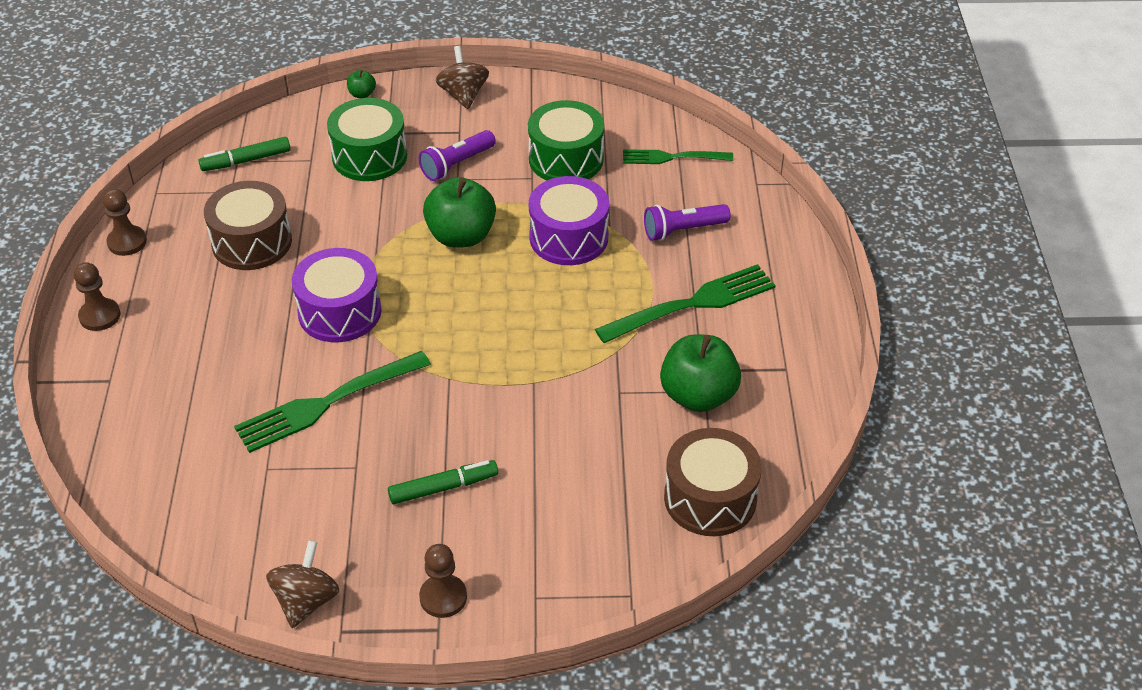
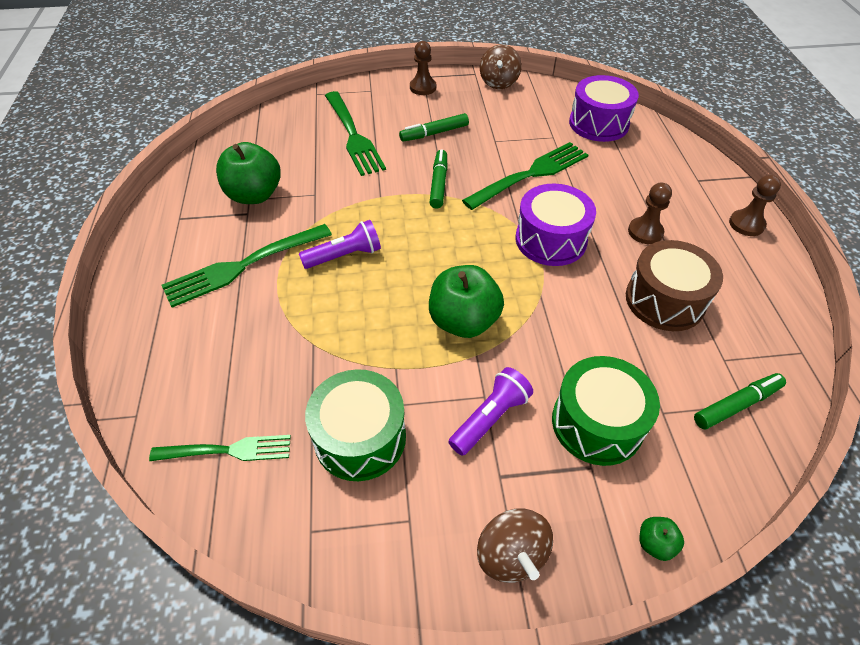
camera: 175 degrees right, 5 degrees up
brown pawn [103,189,147,256] -> brown pawn moved to [628,183,672,244]
purple drum [529,176,609,265] -> purple drum moved to [569,75,639,142]
purple flashlight [644,204,731,241] -> purple flashlight moved to [299,220,381,269]
brown drum [664,428,762,536] -> none
none -> green fork [325,91,386,176]
none -> green marker [429,149,448,209]

